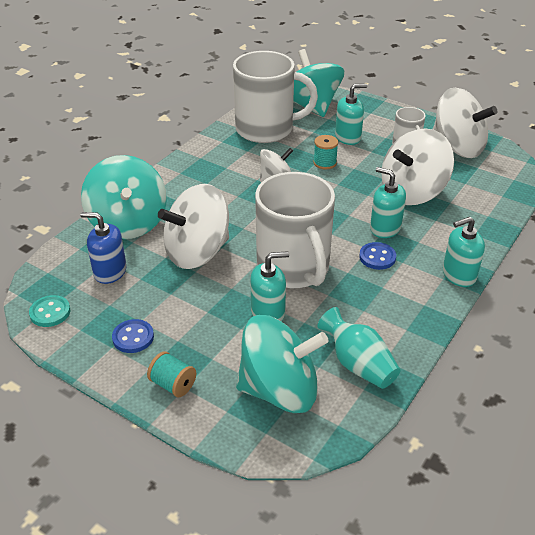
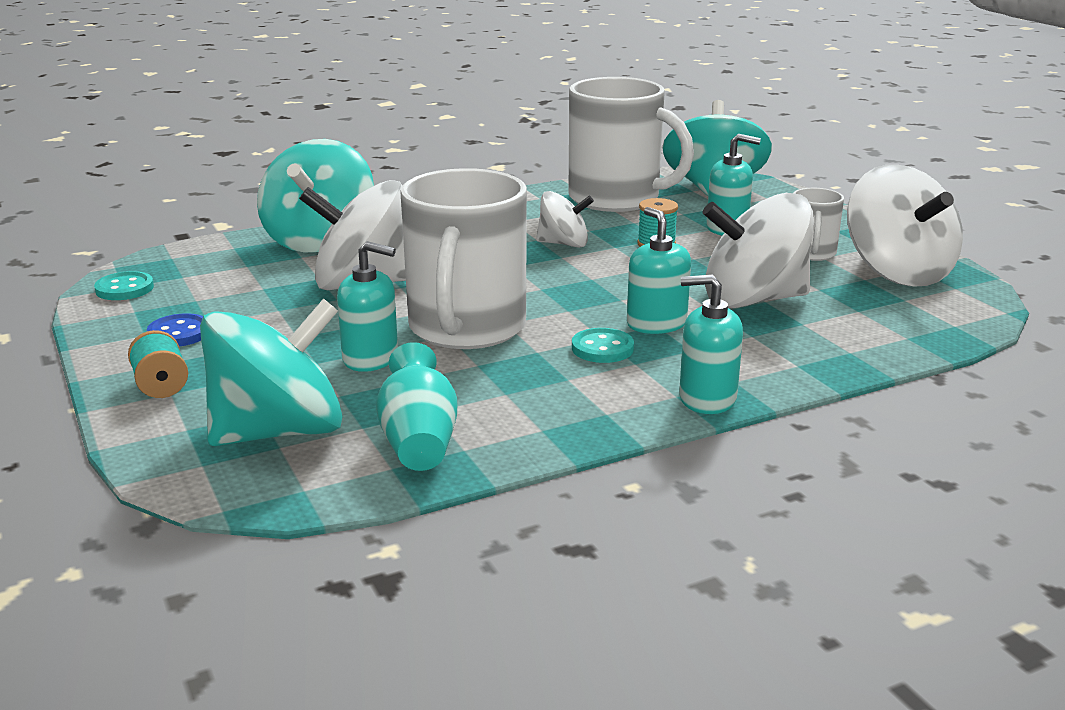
camera: 30 degrees right, 15 degrees down
blue soap dispenser [80,212,127,284] -> none
turquoise spinning top [236,315,329,413] -> turquoise spinning top turned 60 degrees counterclockwise [200,298,343,446]
blue button [359,242,396,270] -> turquoise button [572,328,634,363]

